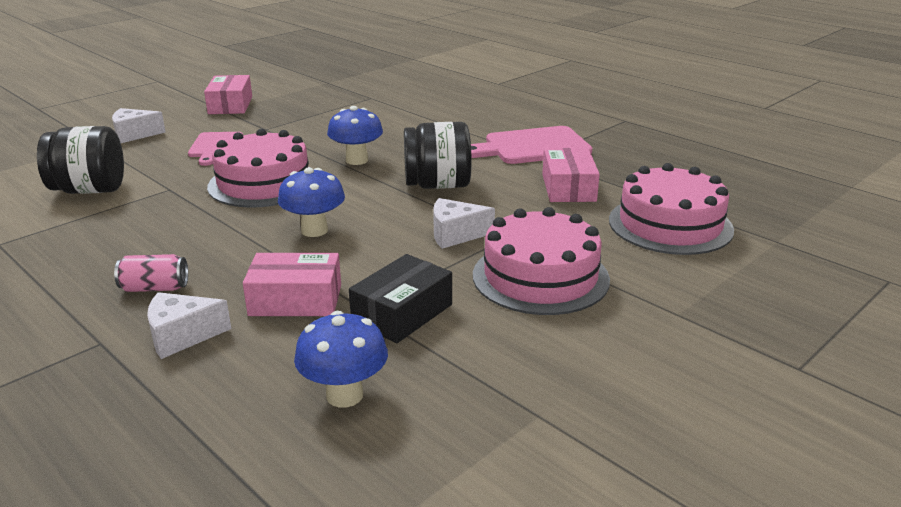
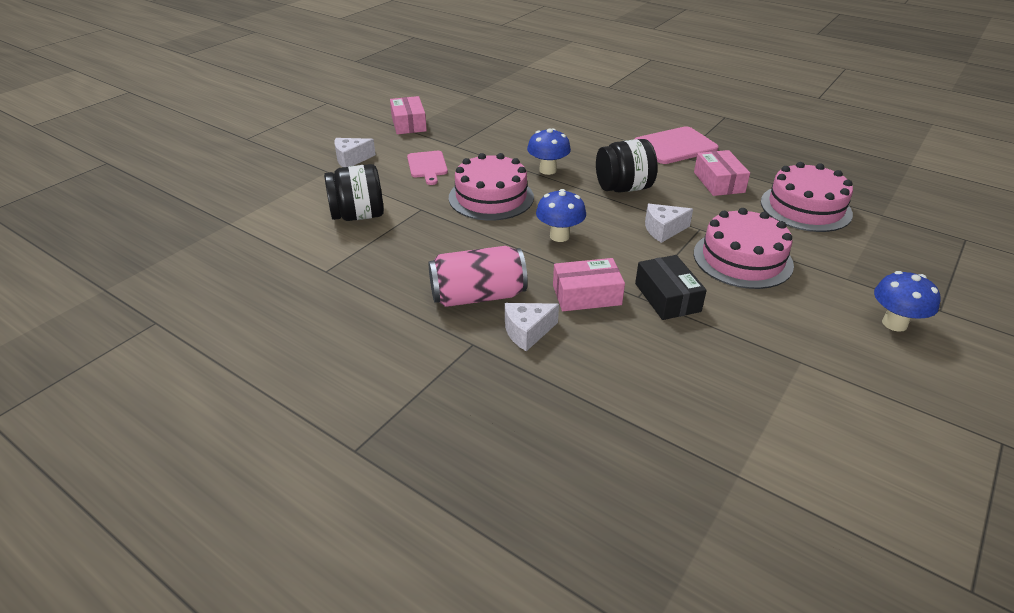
camera: 10 degrees left, 10 degrees up
pink can [114,254,188,292] -> pink can [429,246,528,307], size x1.93
blue mushroom [294,311,388,408] -> blue mushroom moved to [874,271,941,332]
black box [349,254,452,343] -> black box turned 45 degrees counterclockwise [635,255,707,320]

